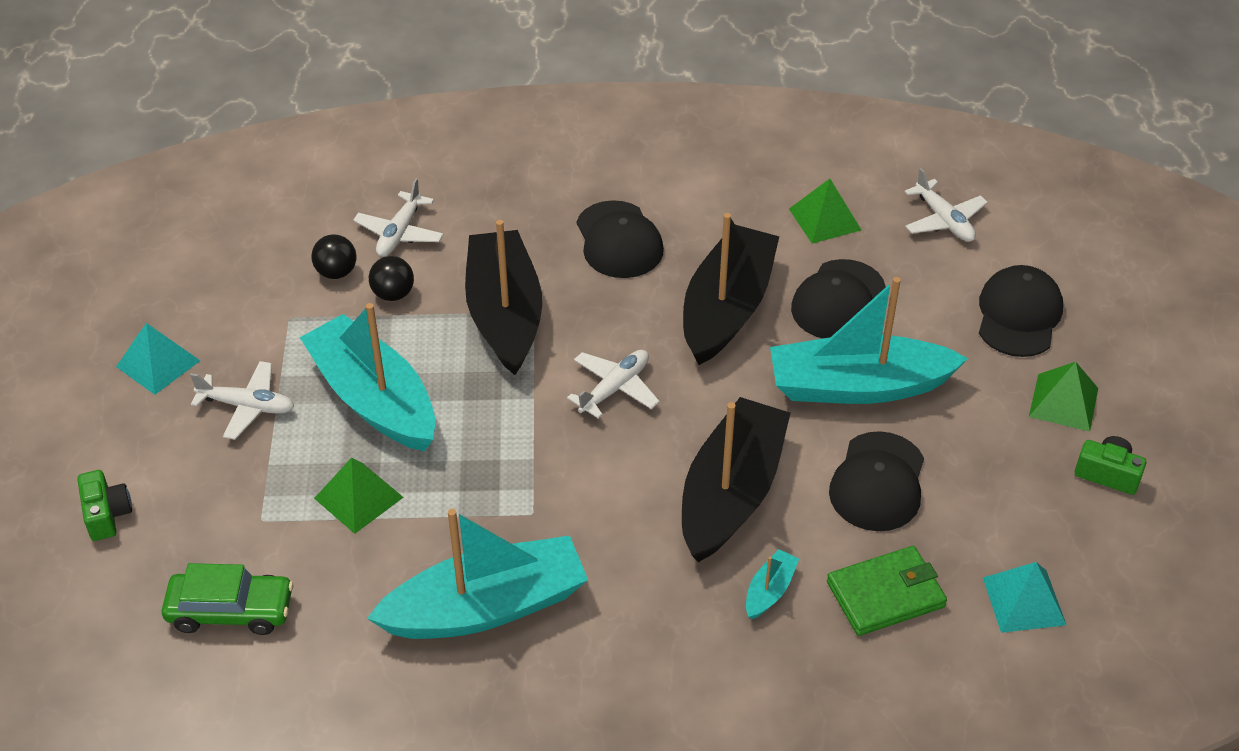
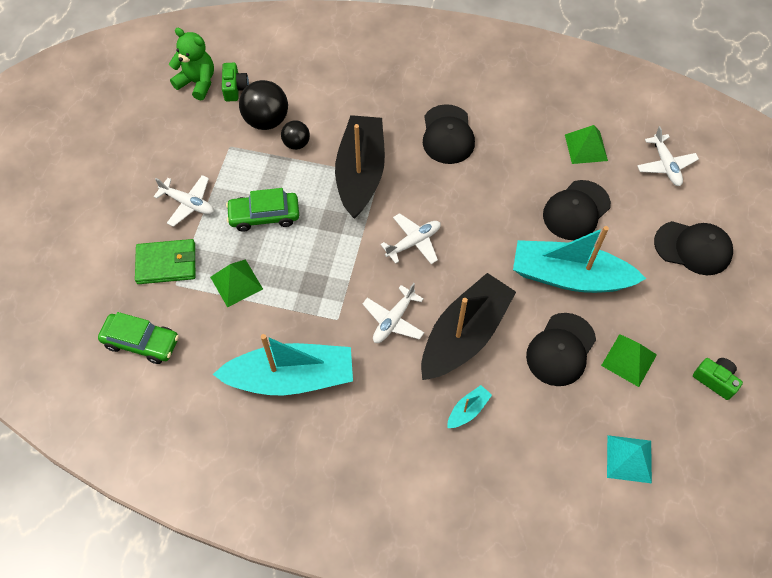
camera: 15 degrees right, 15 degrees up
green camera [77,470,132,541] -> green camera moved to [222,63,249,102]
turquoise pyramid [116,323,200,395] -> none
turquoise boat [300,303,435,451] -> green car [226,188,299,232]
black ball [311,234,357,279] -> black ball [239,80,288,130], size x1.70
white plane [353,178,444,257] -> white plane moved to [363,283,424,343]
black boat [683,213,780,365] -> none
green wallet [827,546,947,636] -> green wallet moved to [135,239,195,284]
black cap [979,265,1063,357] -> black cap turned 75 degrees clockwise [654,221,733,275]
green pyramid [1029,362,1098,431] -> green pyramid moved to [601,334,657,387]
none -> green teddy bear [169,28,214,100]

